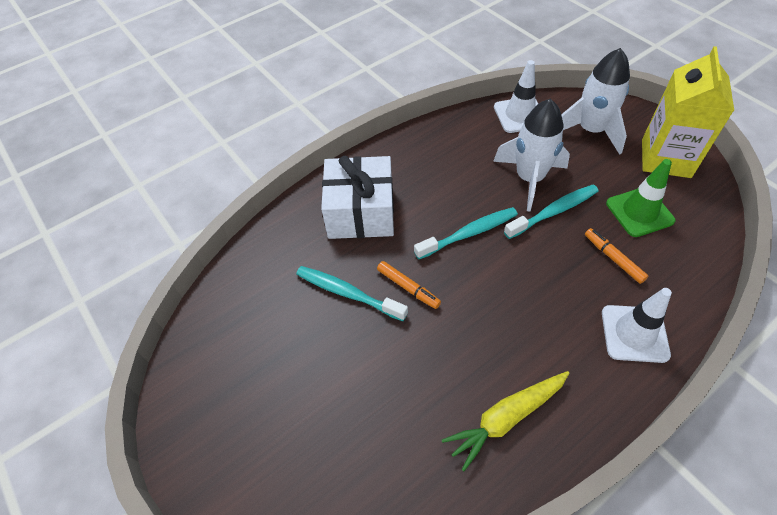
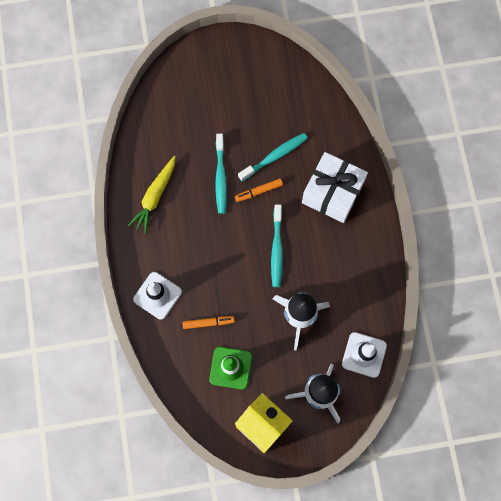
camera: 115 degrees right, 20 degrees up
yellow carrot [442,371,569,471] -> yellow carrot turned 150 degrees counterclockwise [128,156,176,234]
turquoise toothbrush [504,184,599,239] -> turquoise toothbrush moved to [215,133,227,214]

